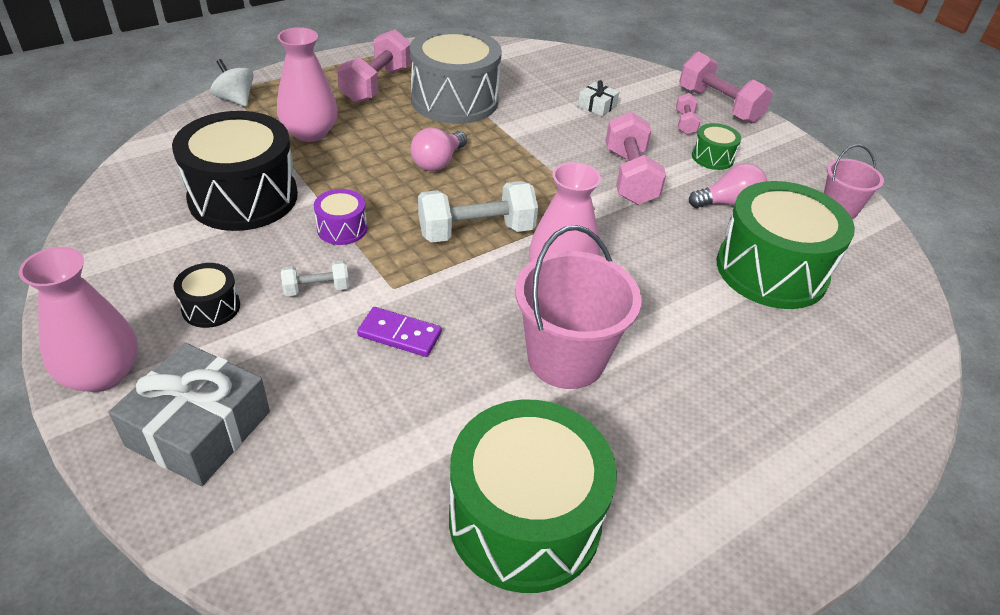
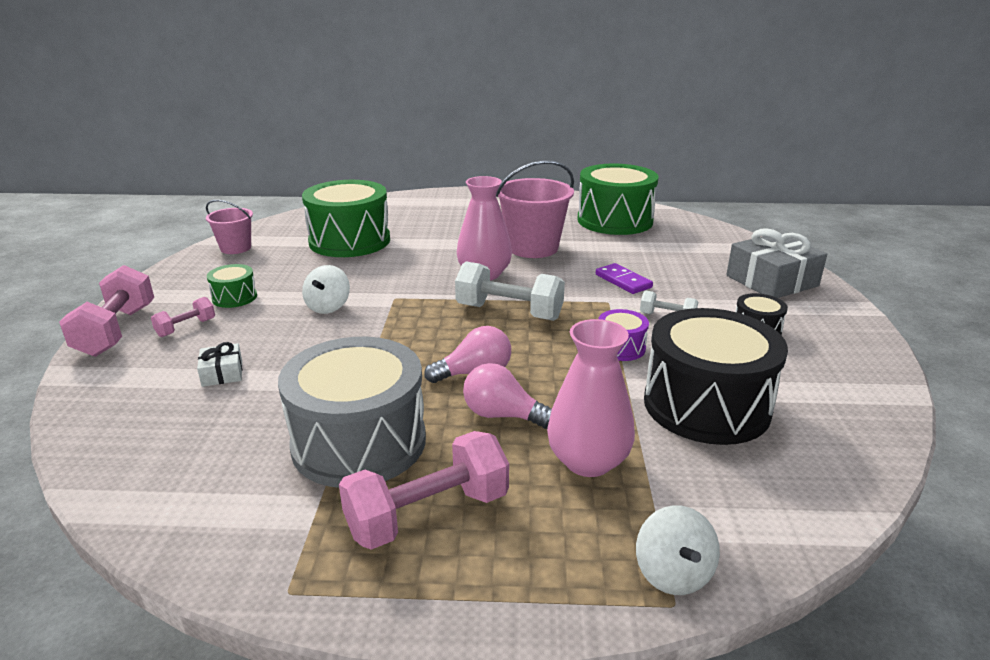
camera: 140 degrees left, 15 degrees down
pink vase [19,247,138,392] -> none
pink dumbbell [605,112,666,205] -> white spinning top [302,265,350,314]
pink light bulb [689,163,767,208] -> pink light bulb moved to [463,363,552,429]

